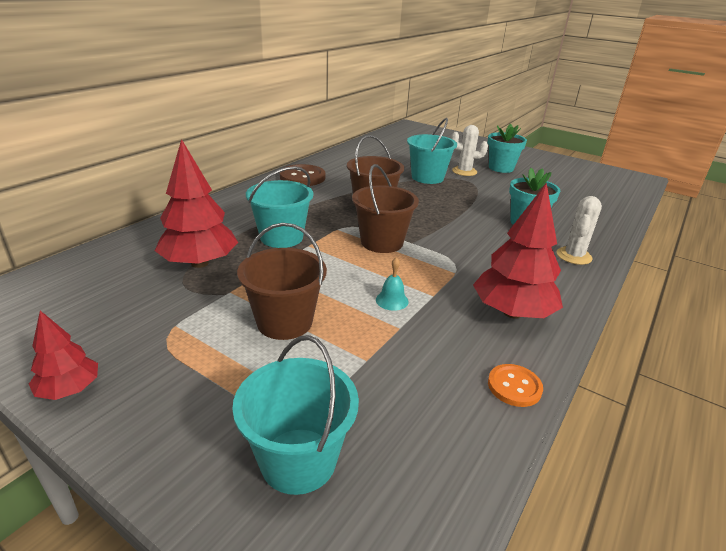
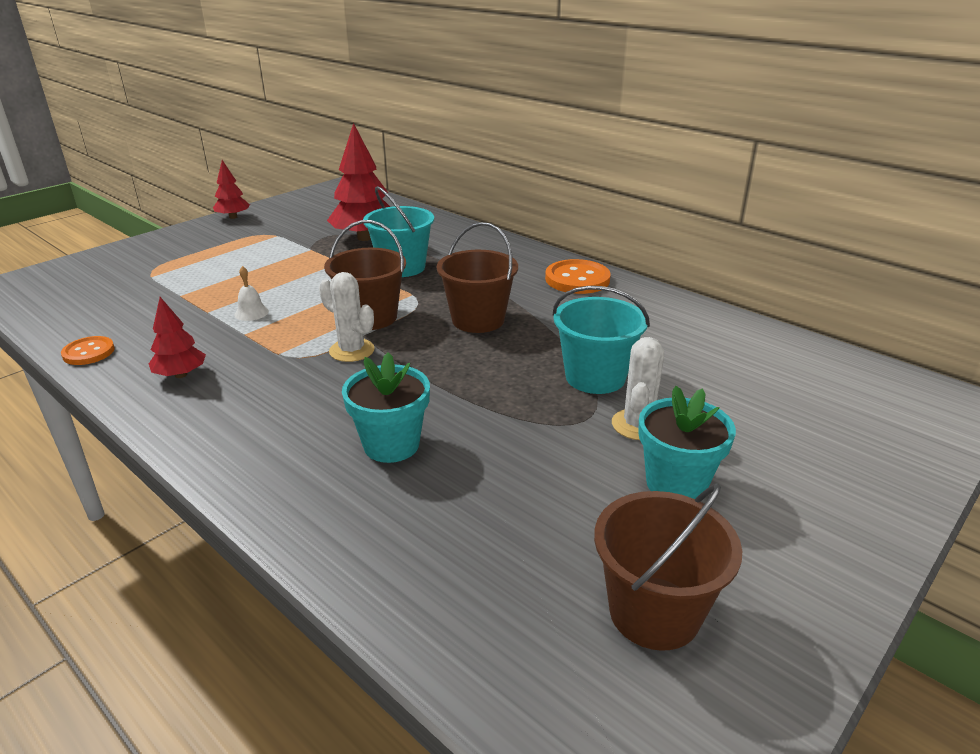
camera: 100 degrees right, 0 degrees up
turquoise bucket [232,335,359,495] -> none
brown bucket [237,223,327,340] -> brown bucket moved to [594,483,742,651]
brown button [280,164,325,186] -> orange button [545,259,611,294]
turquoise bell [376,257,409,311] -> white bell [234,266,269,321]
red tree [473,182,563,319] -> red tree [149,297,206,378], size x0.55
white cactus [556,196,602,265] -> white cactus moved to [319,272,375,362]

